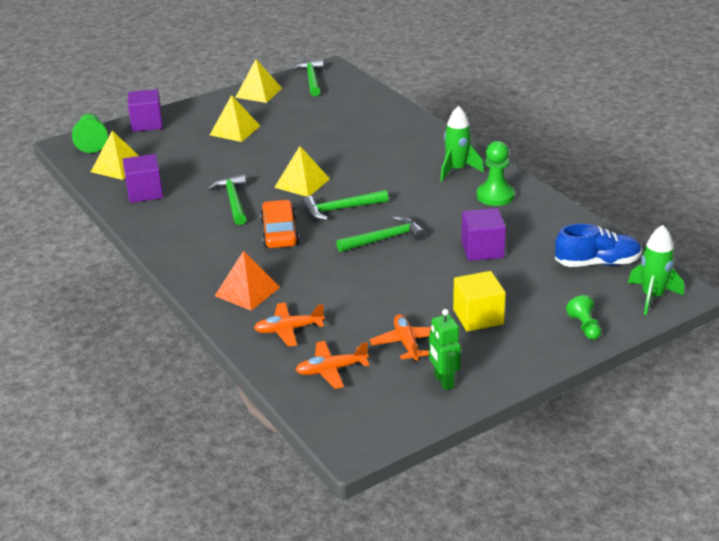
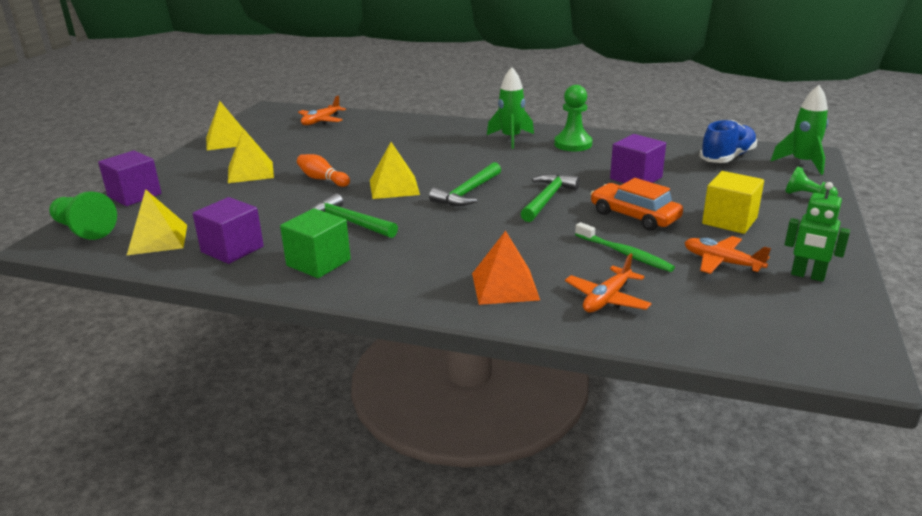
camera: 40 degrees left, 5 degrees down
orange car [260,200,299,248] -> orange car moved to [591,178,683,231]
green hammer [291,59,324,96] -> none
orange plane [296,341,369,389] -> orange plane moved to [298,95,346,125]
none -> green cube [280,208,351,278]
none -> orange bowling pin [297,154,350,187]
none -> green toothbrush [575,222,675,272]

